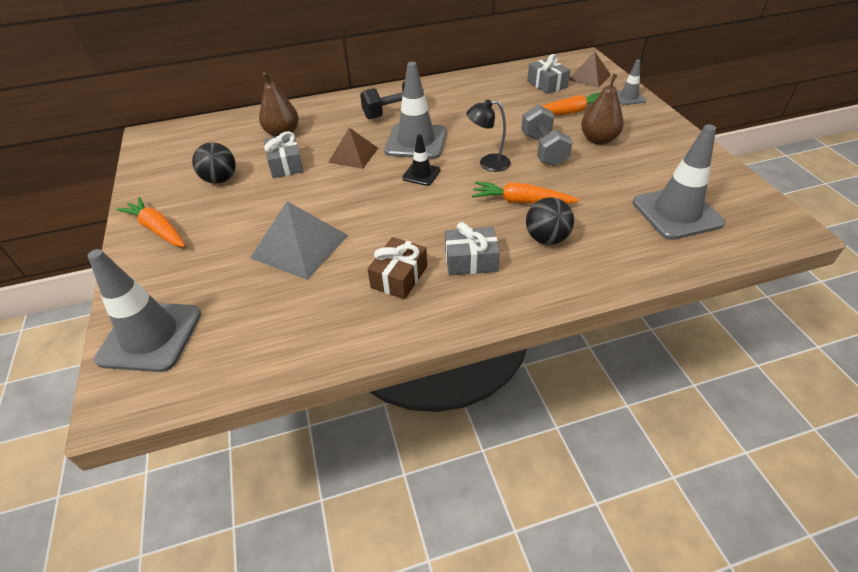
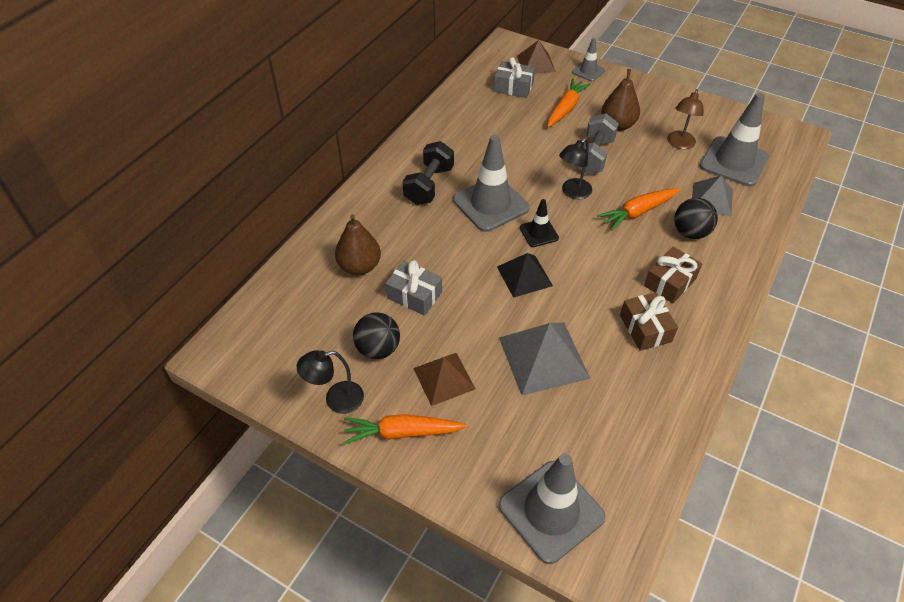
camera: 45 degrees left, 5 degrees up
brown pyramid [328,128,378,169] -> brown pyramid moved to [413,353,475,406]
grey gift [445,222,500,276] -> brown gift [644,247,702,304]
grey dumbbell [521,105,573,166] -> grey dumbbell turned 75 degrees clockwise [576,113,619,174]
none -> black lamp [297,350,364,414]
none -> black pyramid [497,253,553,298]
none -> brown lamp [667,89,704,149]
none -> grey pyramid [692,176,733,216]

